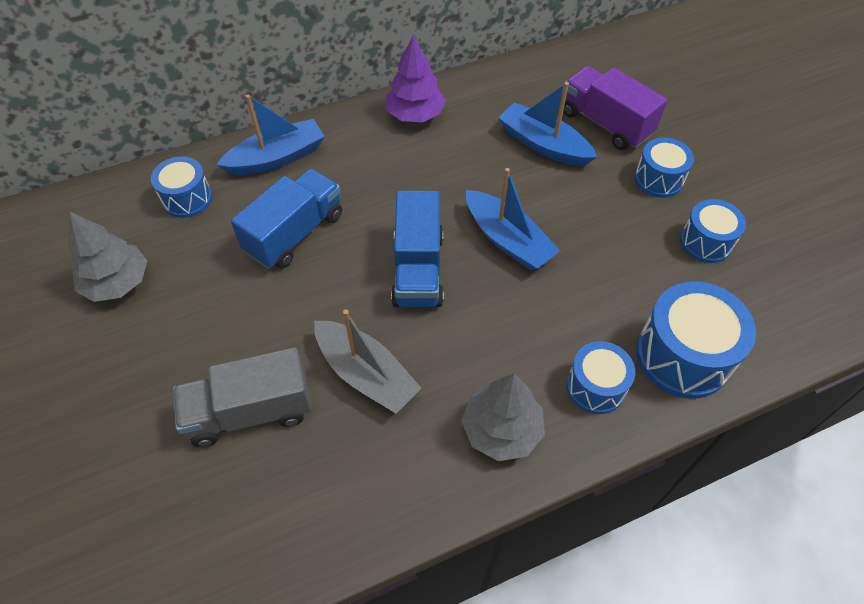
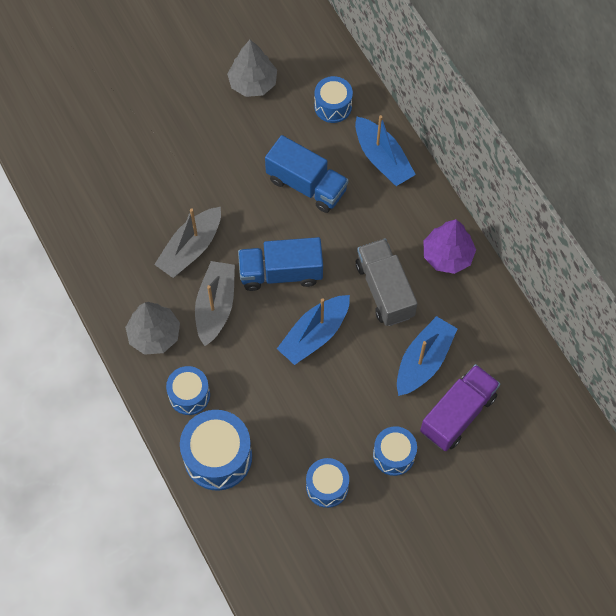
camera: 85 degrees right, 10 degrees up
grey truck [173,347,312,447] -> grey truck moved to [356,238,418,326]
none -> grey boat [195,261,235,346]

